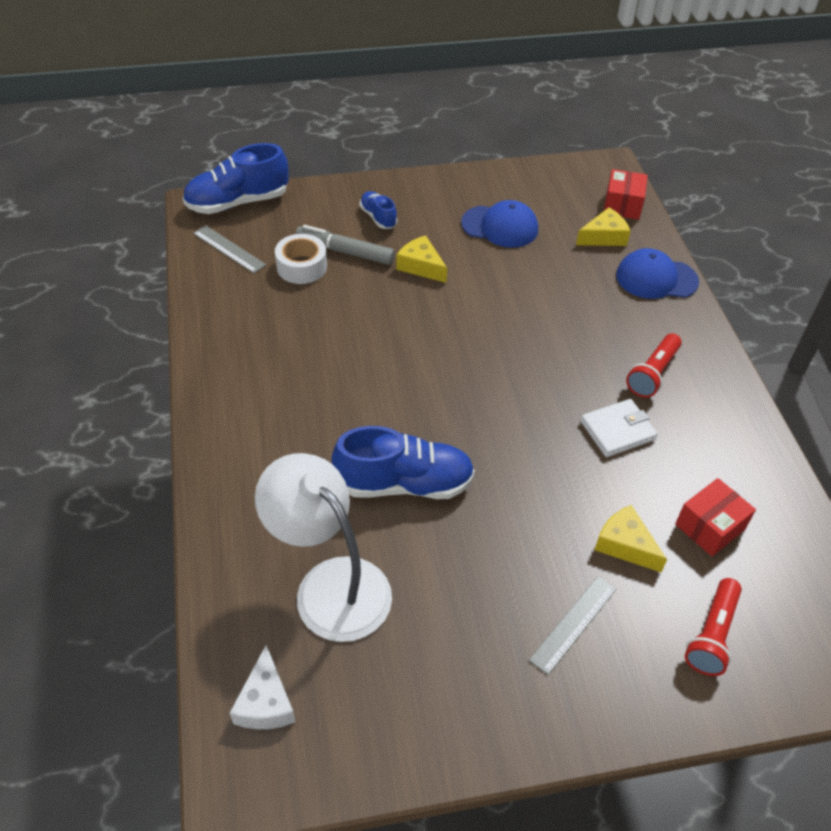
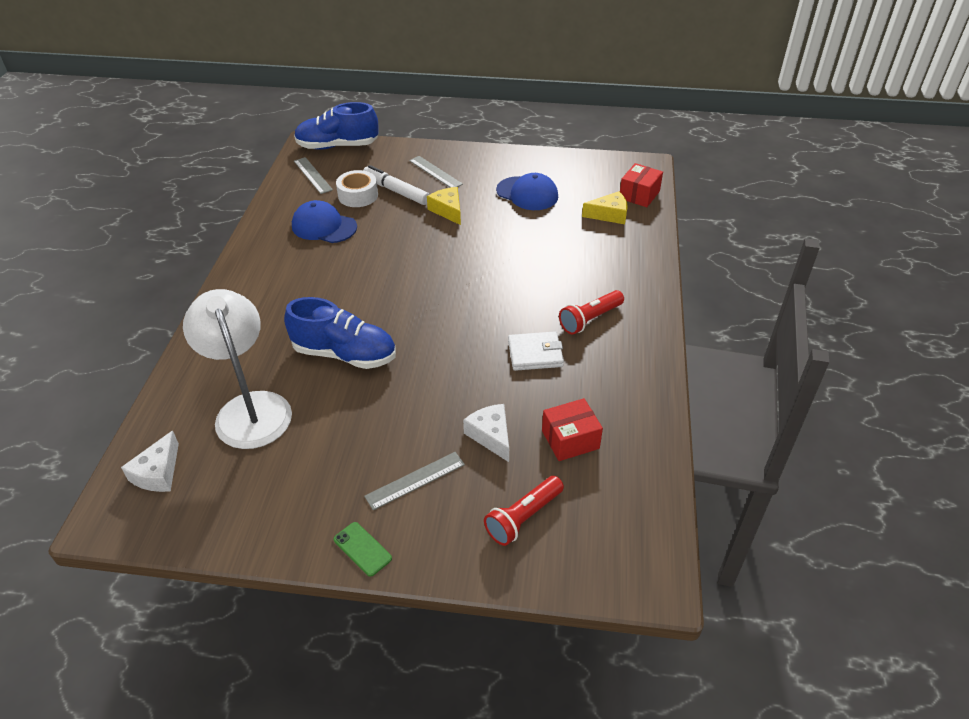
camera: 20 degrees right, 5 degrees down
grey marker [295,225,395,265] -> white marker [363,165,430,205]
blue shoe [360,191,397,229] -> grey ruler [409,156,463,188]
yellow cheese [595,505,667,572] -> white cheese [463,404,509,462]
blue cap [616,248,699,299] -> blue cap moved to [292,200,357,243]
none -> green phone [334,522,392,577]

